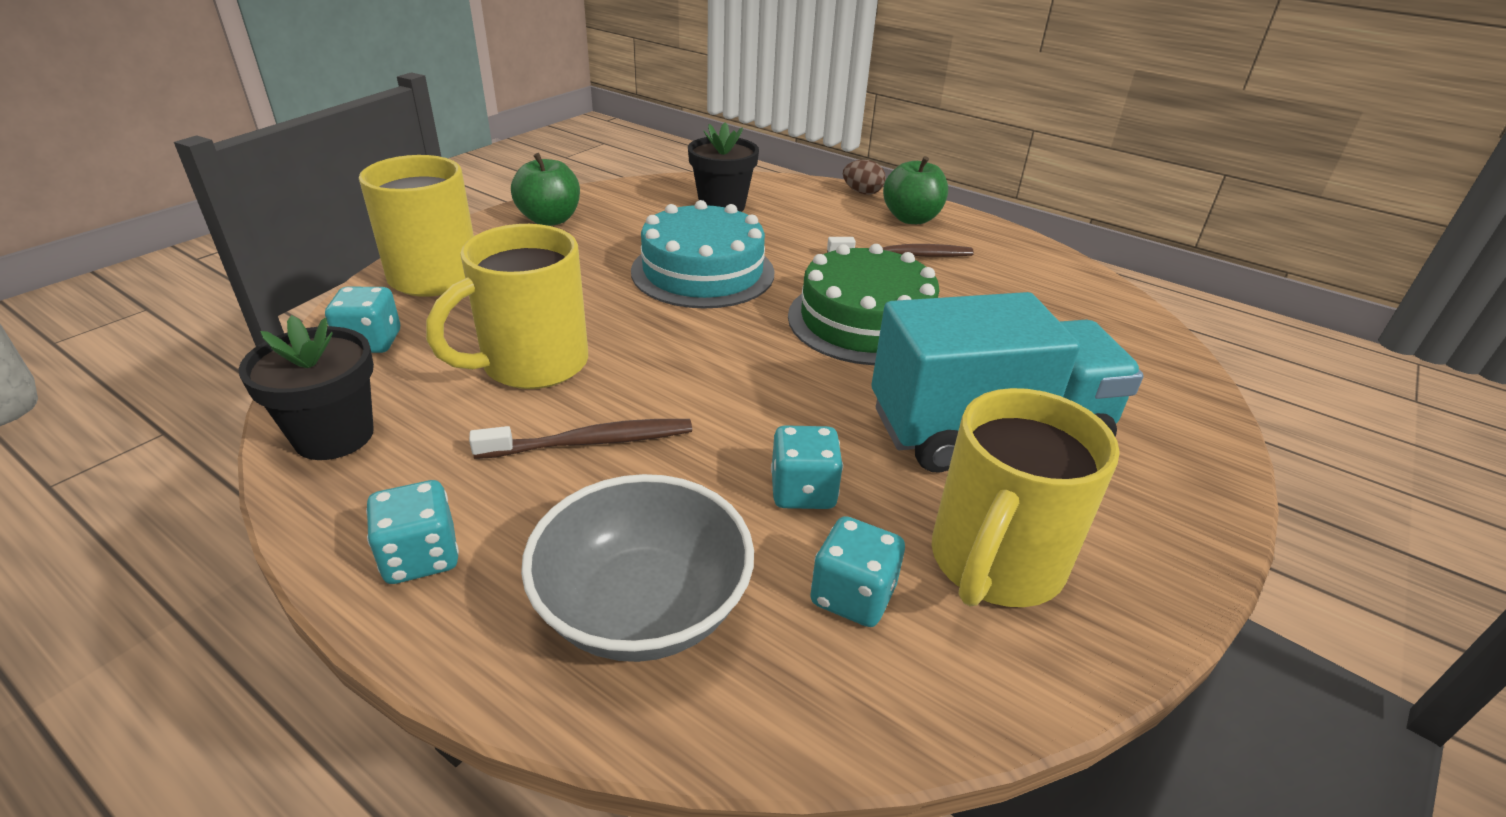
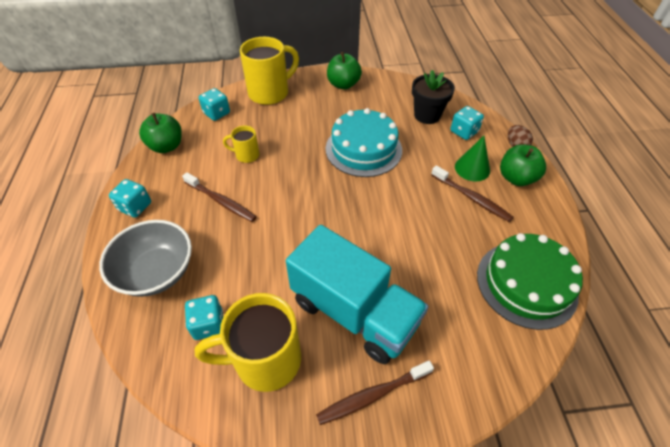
camera: 50 degrees right, 15 degrees up
black flower pot [238,315,374,460] -> green apple [139,113,182,153]
yellow mug [426,224,588,389] -> yellow mug [223,126,260,163], size x0.51
turquoise dice [771,425,843,509] -> turquoise dice moved to [451,106,484,140]
green cake [788,244,939,365] -> green cake moved to [477,233,583,330]
none -> brown toothbrush [316,360,434,425]
none -> green cone [455,136,490,181]

